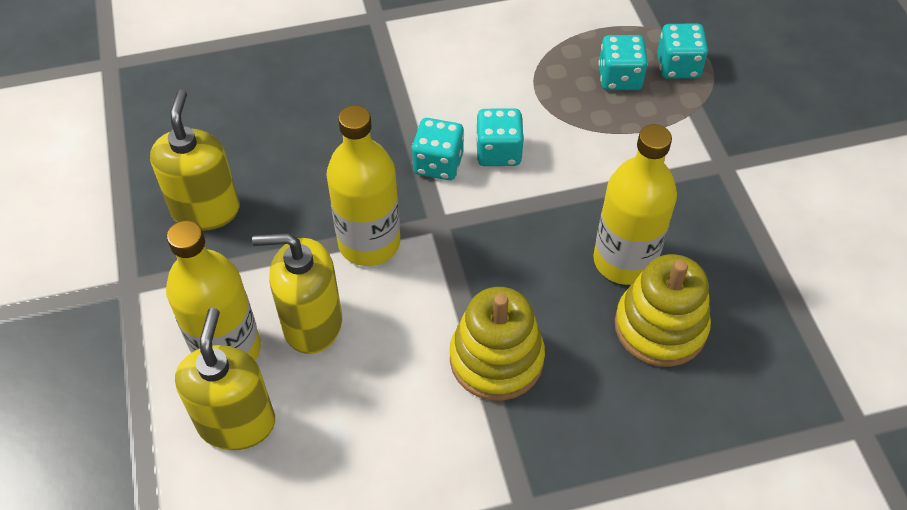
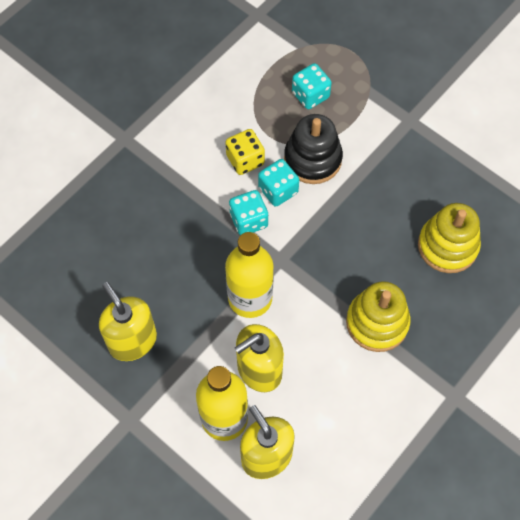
camera: 35 degrees left, 10 degrees up
yellow bottle [593,124,677,285] -> none
turquoise dice [657,24,708,79] -> none
none -> yellow dice [225,129,265,175]
none -> black stacking toy [284,114,343,184]

